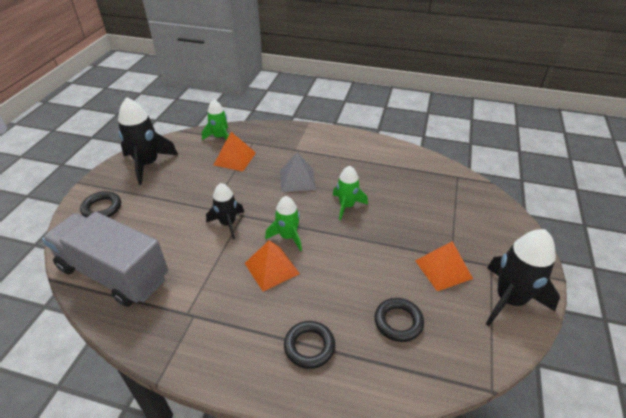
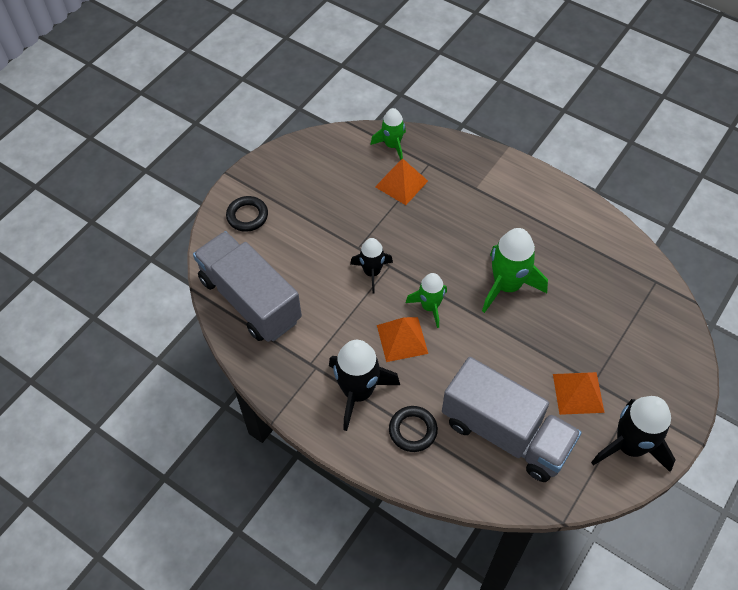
camera: 20 degrees right, 15 degrees up
black rocket [118,97,178,185] -> black rocket moved to [329,340,400,431]
grey pyramid [280,152,316,192] -> none
green rocket [333,166,368,220] -> green rocket [482,228,548,313], size x1.62
black ring [375,298,424,342] -> grey truck [442,357,581,482]

